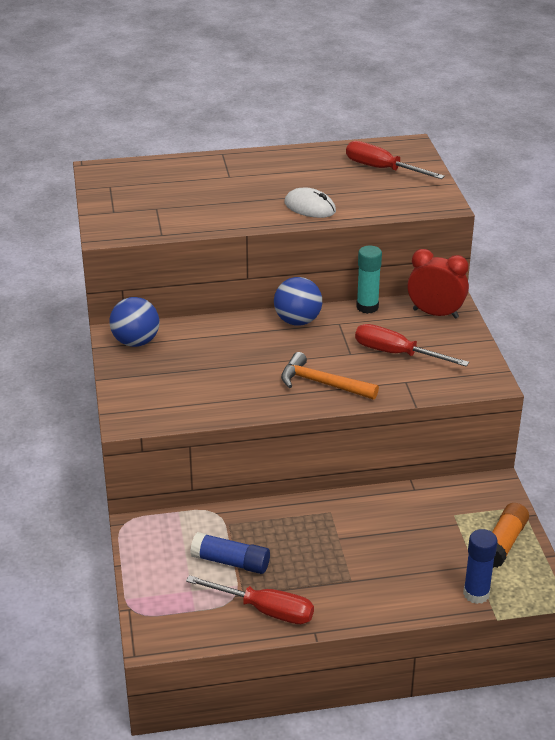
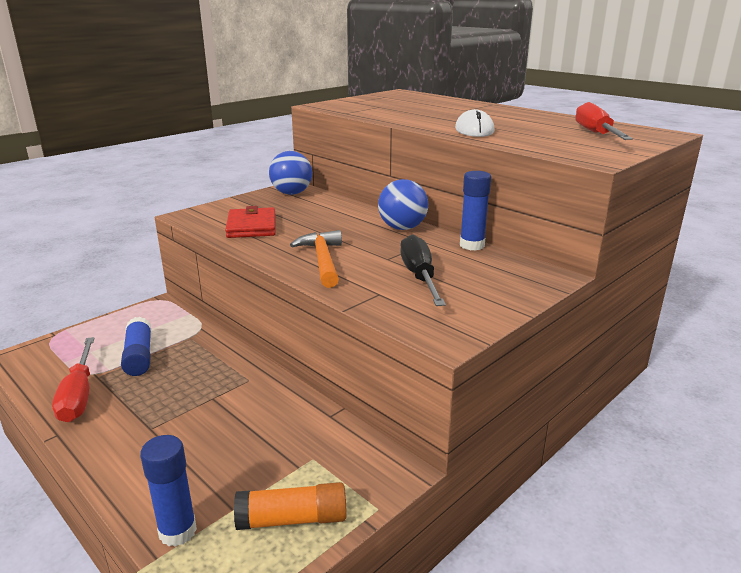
camera: 55 degrees right, 10 degrees down
red screwdriver [355,324,469,367] -> black screwdriver [400,234,446,306]
turquoise glue stick [356,246,382,314] -> blue glue stick [460,171,491,251]
red clock [407,249,469,319] -> none
none -> red wallet [225,206,276,238]

